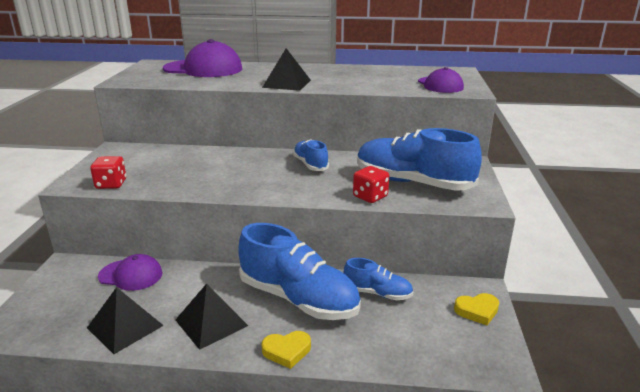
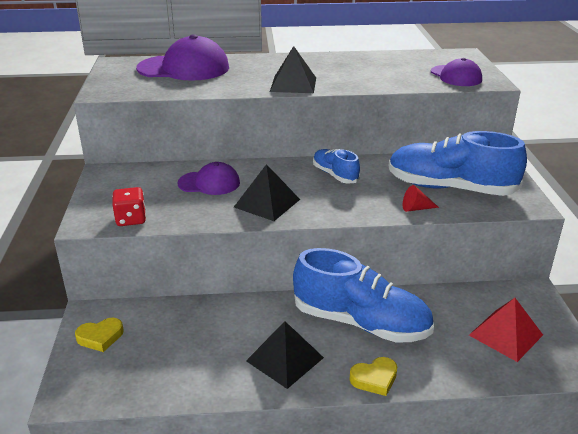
camera: 10 degrees left, 5 degrees up
black pyramid [87,287,164,354] -> black pyramid moved to [234,164,300,221]
purple cap [98,254,162,291] -> purple cap moved to [178,162,240,195]
blue shoe [344,258,413,300] -> none
red dice [353,166,389,203] -> red cone [403,185,439,212]
yellow heart [454,293,499,325] -> yellow heart moved to [75,318,123,352]
none -> red pyramid [469,298,543,362]

